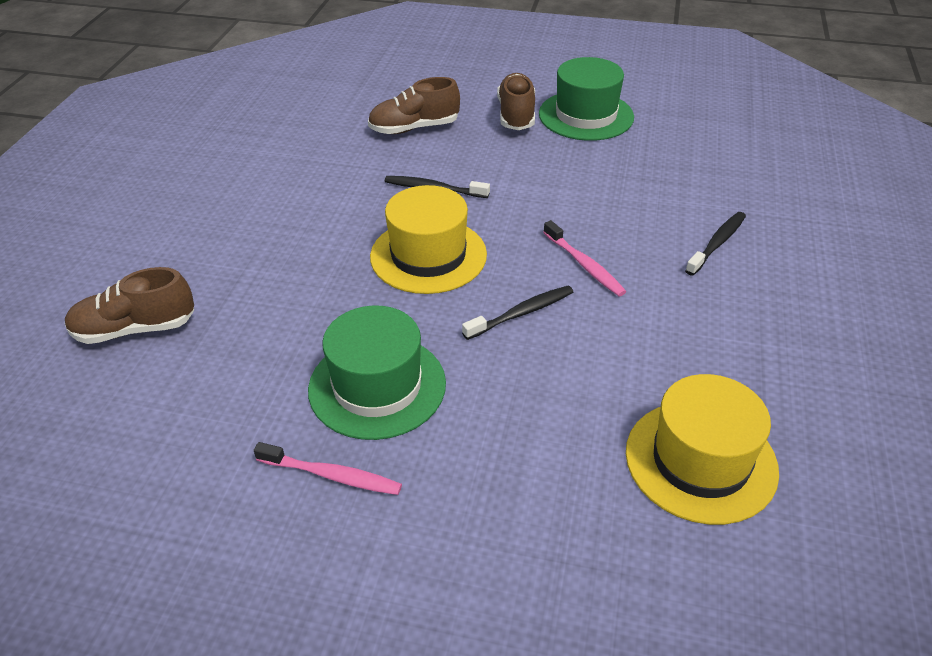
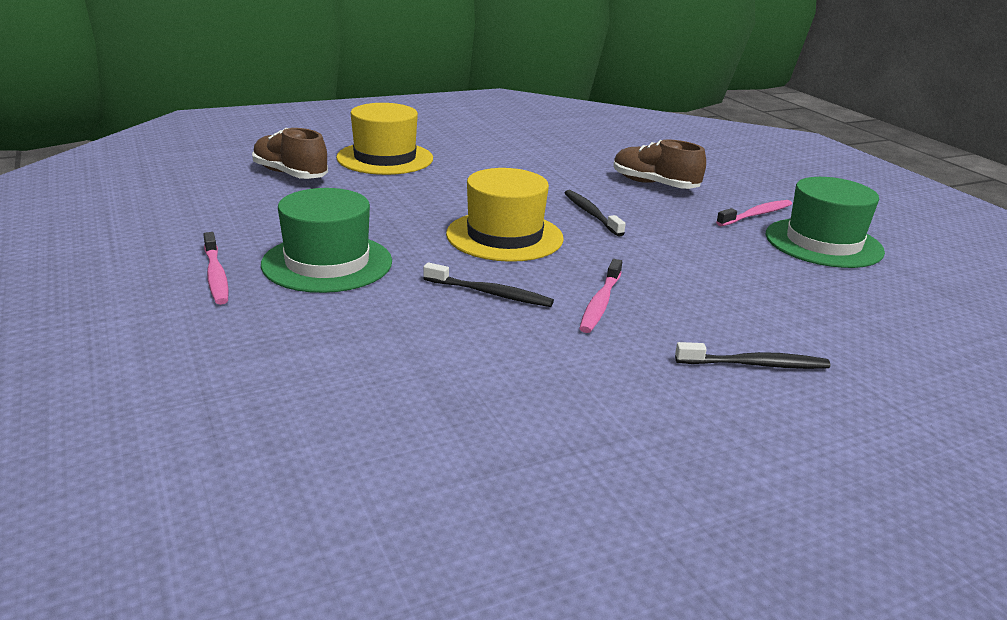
camera: 50 degrees right, 15 degrees down
brown shoe [497,73,535,130] -> pink toothbrush [716,200,792,226]
yellow hat [626,374,779,525] -> yellow hat moved to [336,103,433,175]

